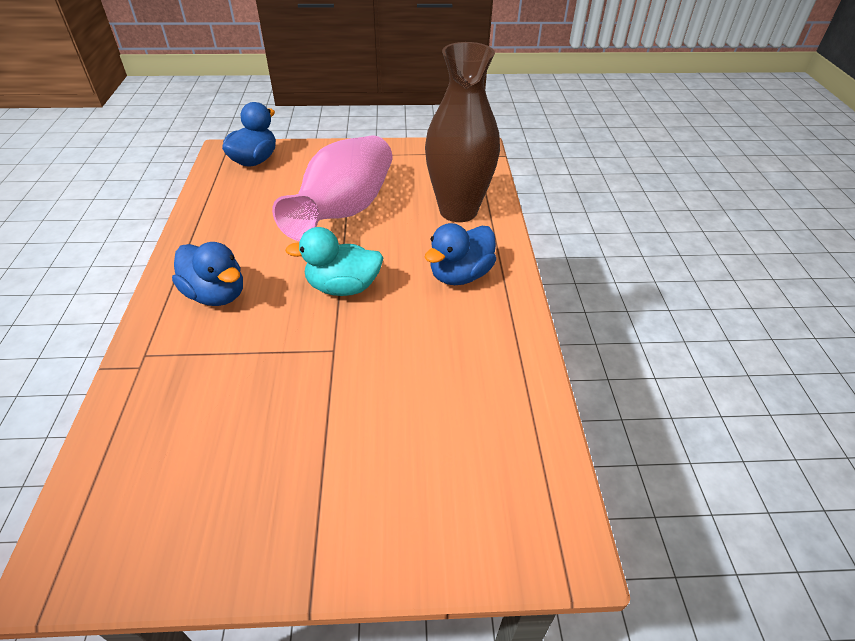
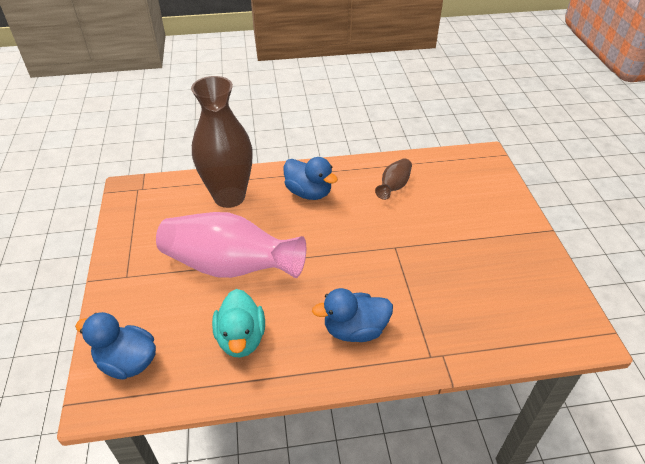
camera: 95 degrees left, 0 degrees up
blue duck [172,242,243,306] -> blue duck turned 135 degrees counterclockwise [312,288,393,342]
turquoise duck [285,227,383,296] -> turquoise duck moved to [212,289,265,358]
none -> brown vase [375,158,412,200]

